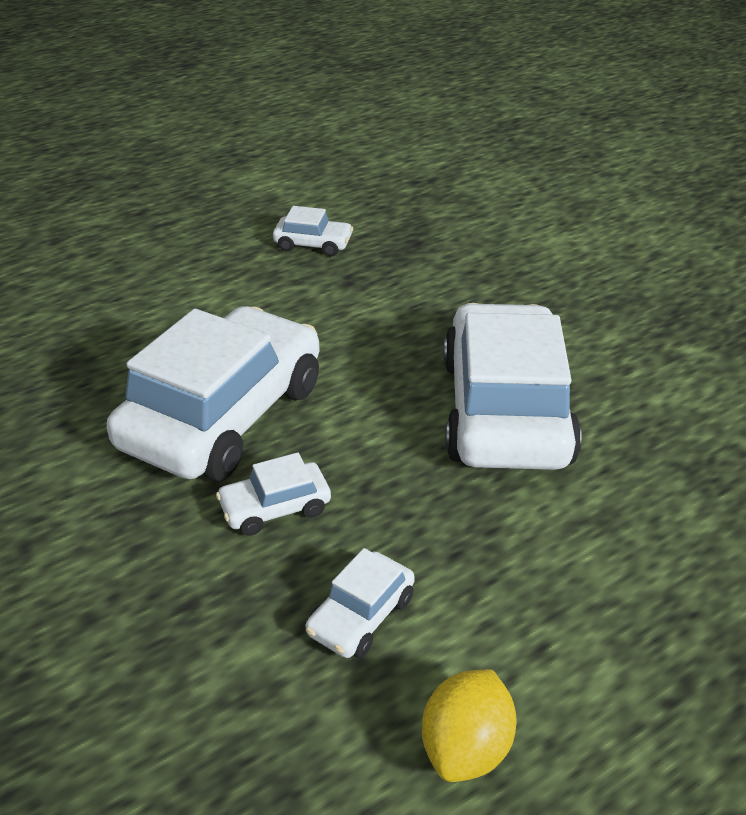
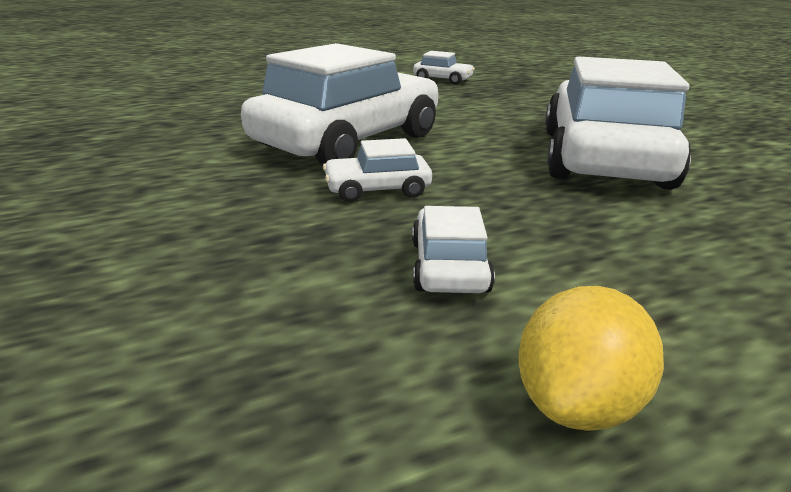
camera: 10 degrees right, 10 degrees down
white car [306,548,415,658] -> white car turned 135 degrees clockwise [412,206,495,293]

